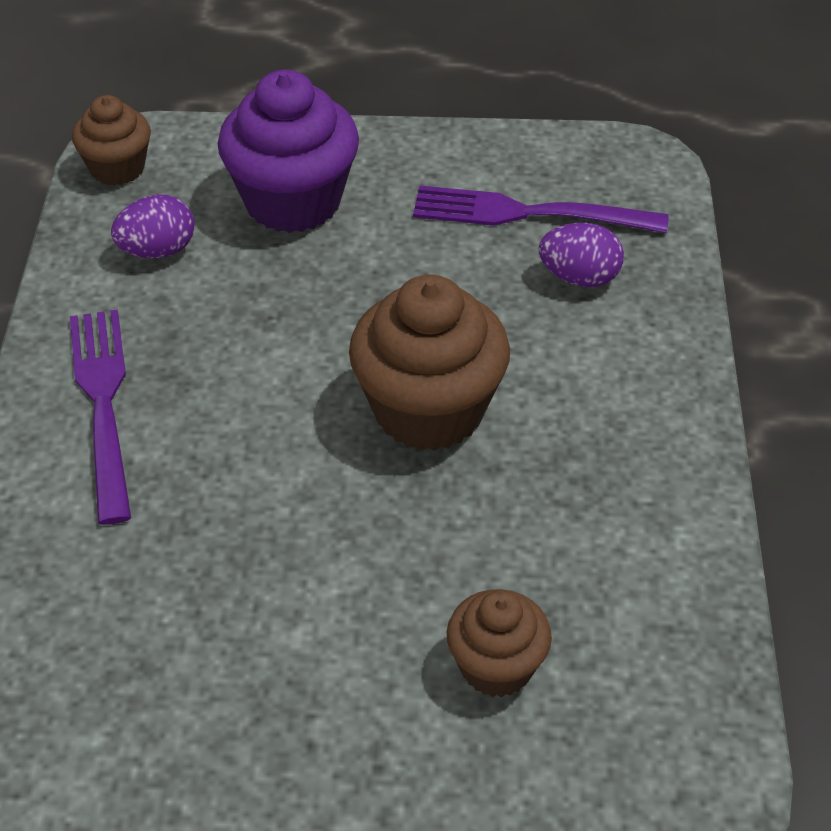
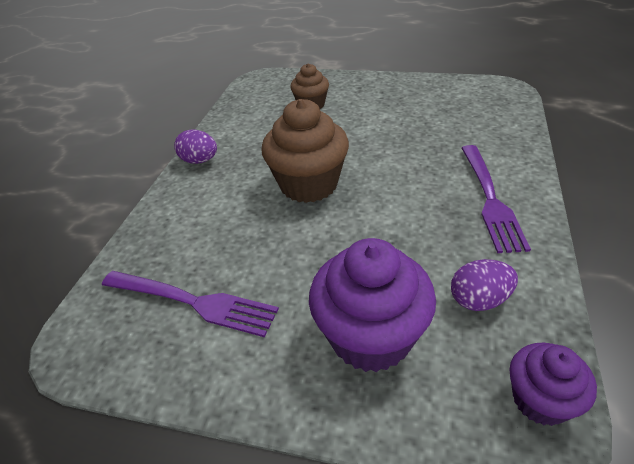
camera: 165 degrees left, 5 degrees down
brown cupcake [72,95,151,186] -> purple cupcake [509,343,597,426]
purple egg [539,223,624,287] -> purple egg moved to [174,129,217,164]

